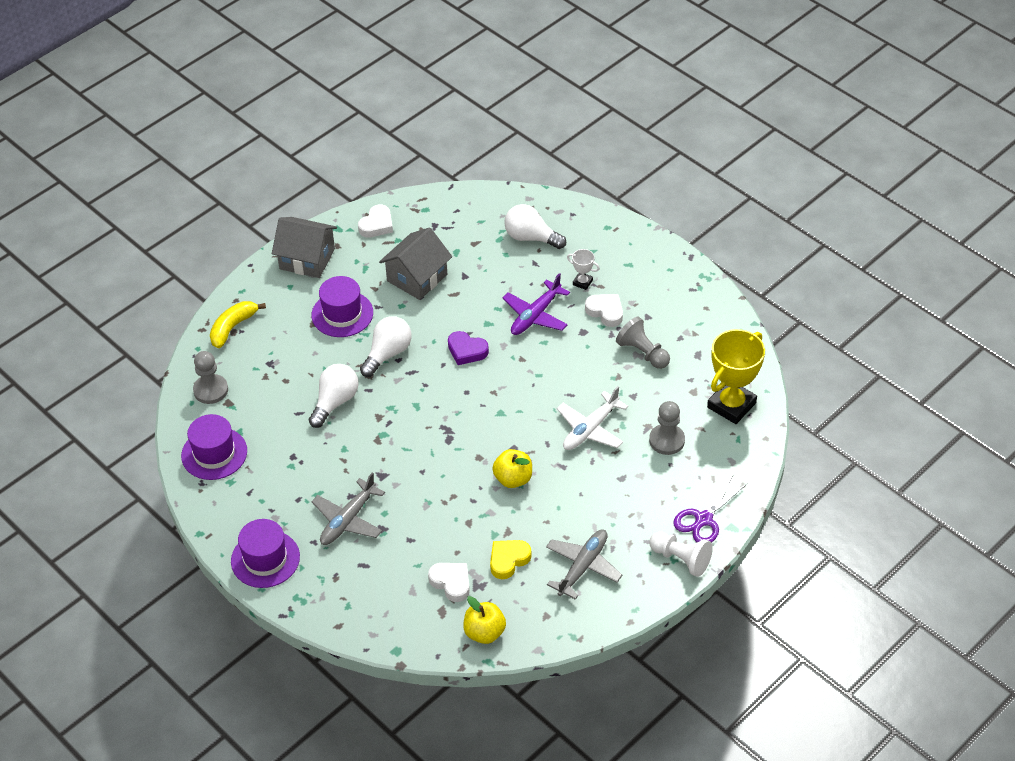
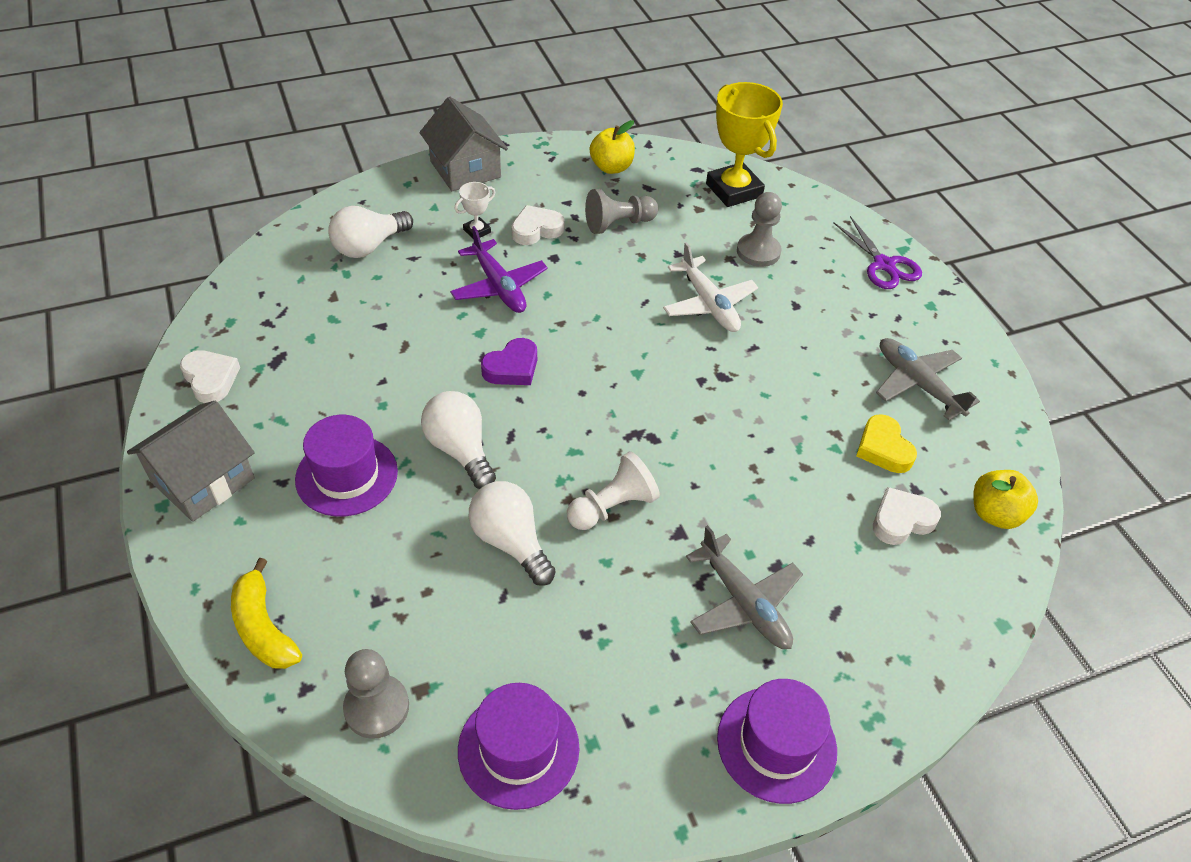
camera: 70 degrees left, 0 degrees up
grey house [379,227,452,300] -> grey house moved to [419,97,508,191]
yellow apple [492,449,532,488] -> yellow apple moved to [590,120,635,174]
white pawn [649,531,713,577] -> white pawn moved to [567,451,660,530]

